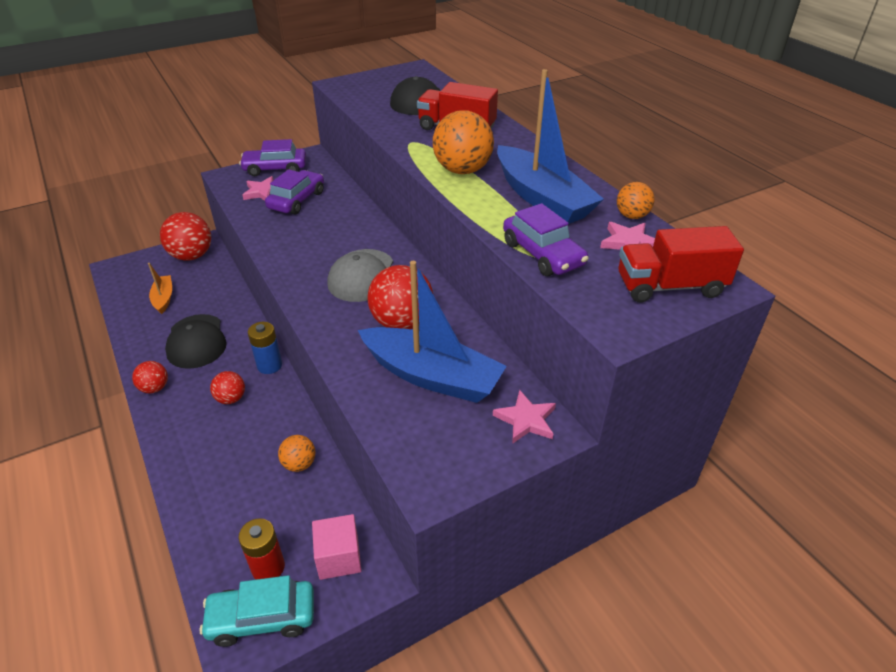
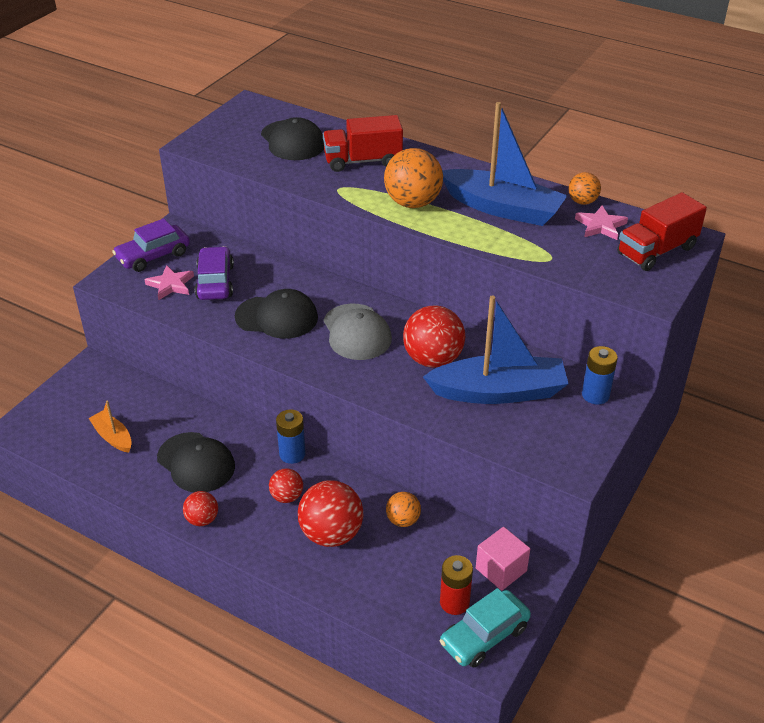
camera: 30 degrees left, 0 degrees up
red ball [160,212,211,261] -> red ball moved to [298,480,363,547]
pink star [493,390,556,444] -> blue battery [582,346,618,405]
purple car [503,203,589,276] -> none
none -> black cap [235,289,318,339]

